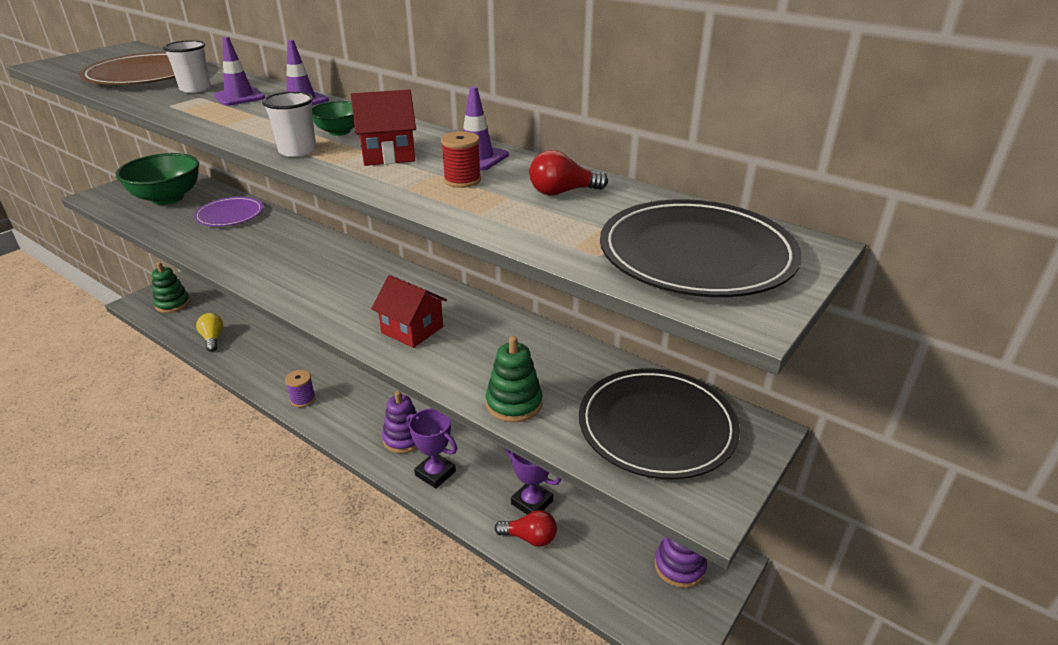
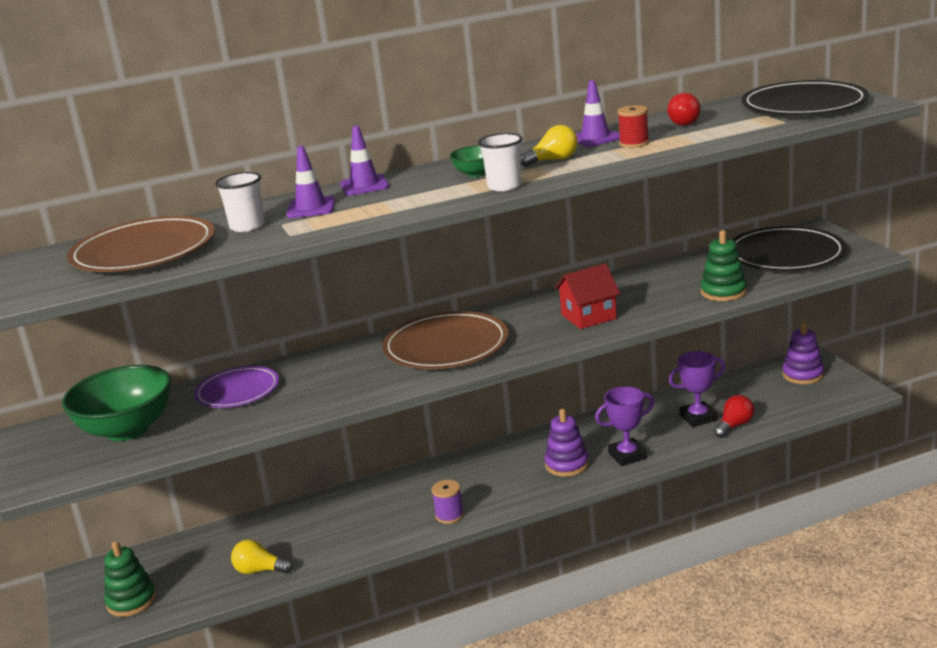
camera: 55 degrees left, 10 degrees down
red house [351,89,416,166] -> yellow light bulb [521,125,578,167]
none -> brown plate [382,311,509,369]

